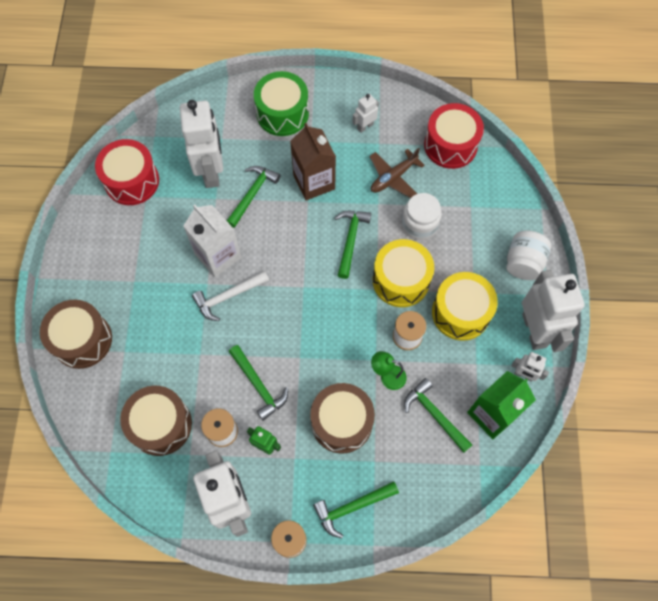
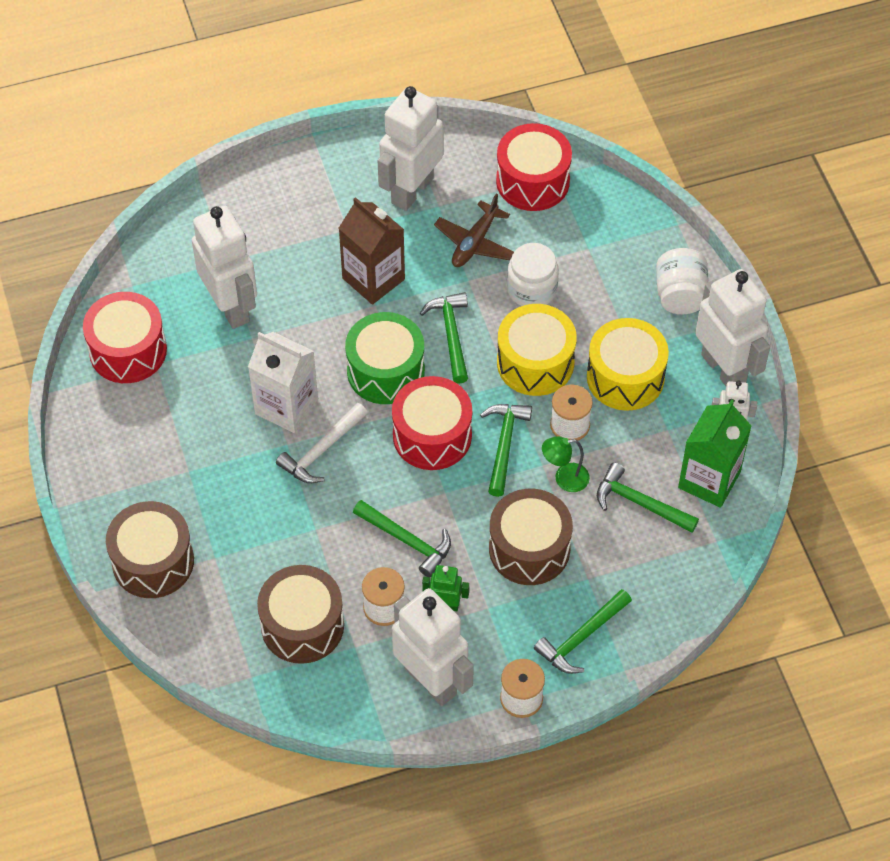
camera: 20 degrees left, 10 degrees down
green hammer [227,166,280,228] -> green hammer moved to [480,404,532,497]
green drum [254,71,309,136] -> green drum moved to [345,312,425,404]
white robot [352,94,379,133] -> white robot [377,86,443,211], size x2.15
none -> red drum [392,376,472,470]

